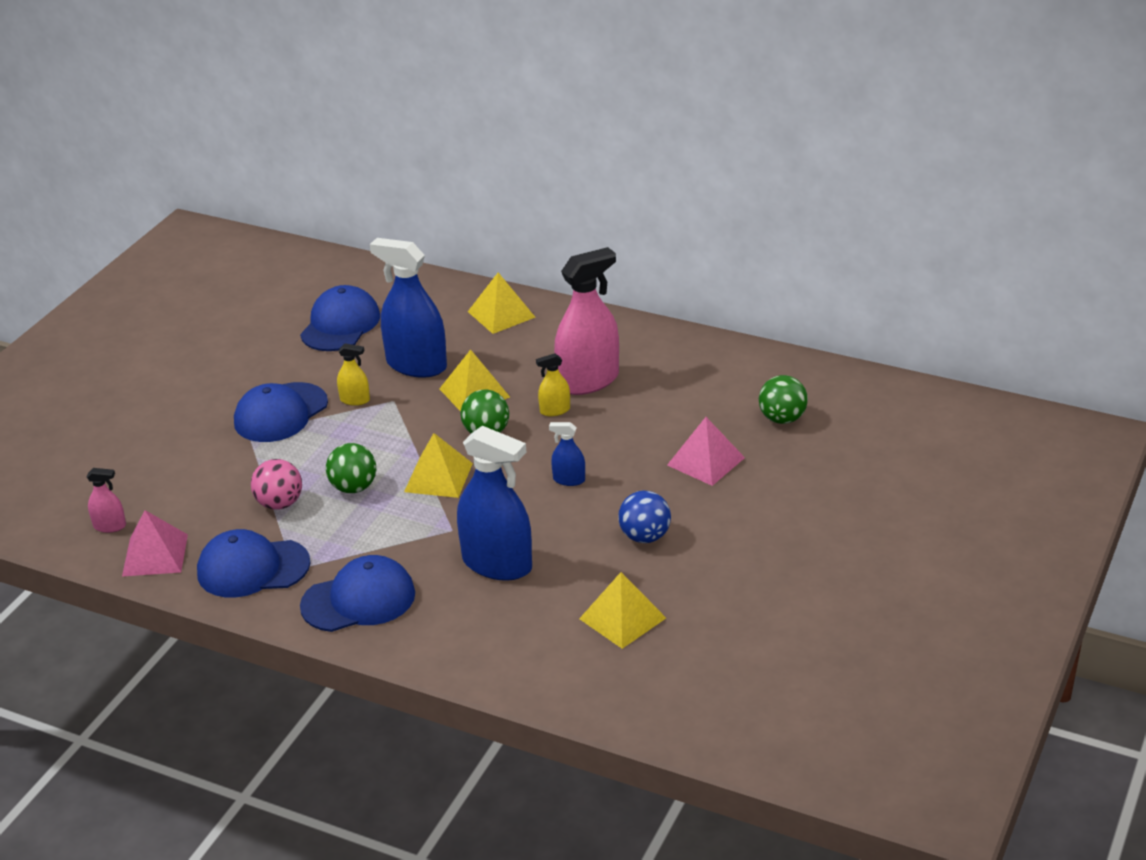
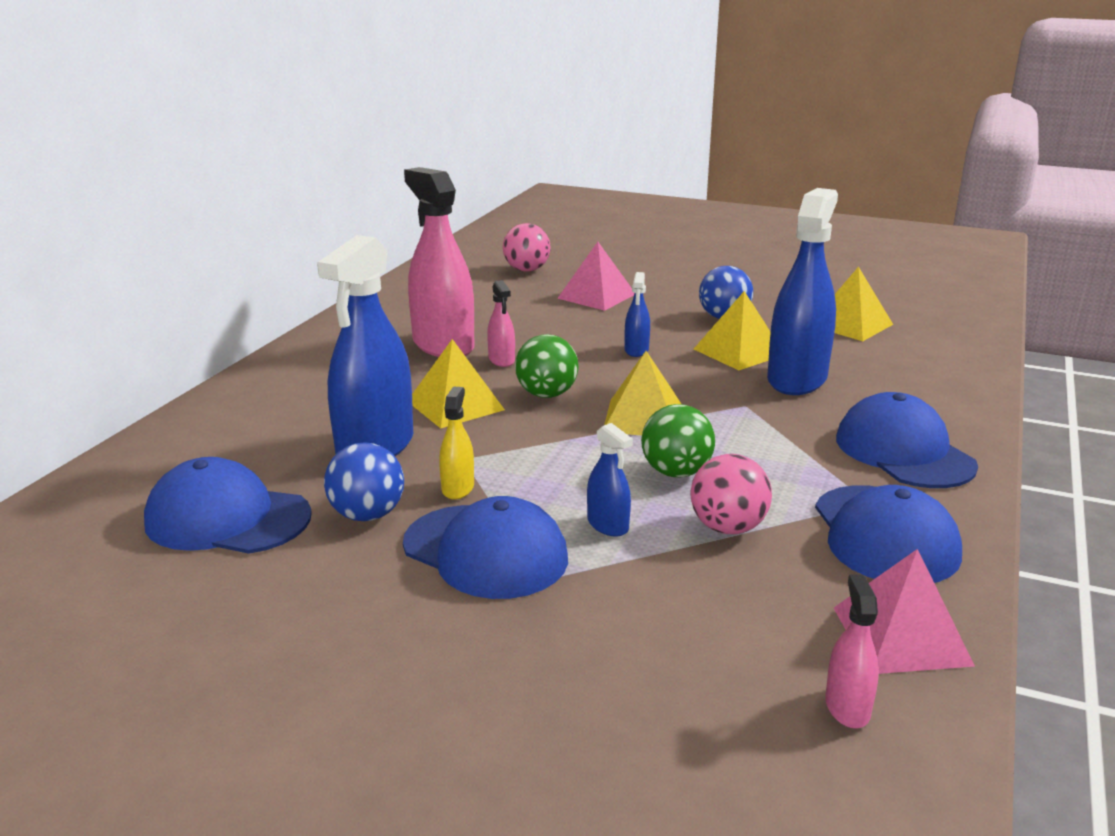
camera: 95 degrees left, 10 degrees down
yellow pyramid [468,272,535,334] -> yellow pyramid moved to [694,291,771,370]
yellow spray bottle [536,353,570,416] -> pink spray bottle [487,280,515,367]
green ball [759,375,808,424] -> pink ball [503,223,551,272]
none -> blue ball [324,442,404,521]
none -> blue spray bottle [587,423,633,537]

